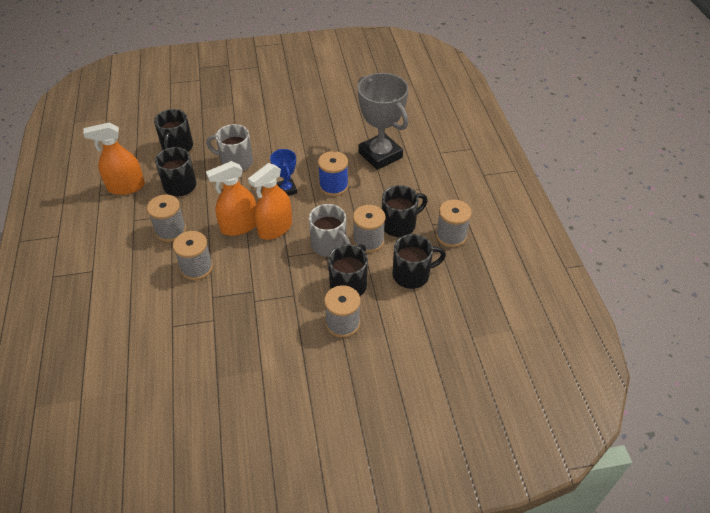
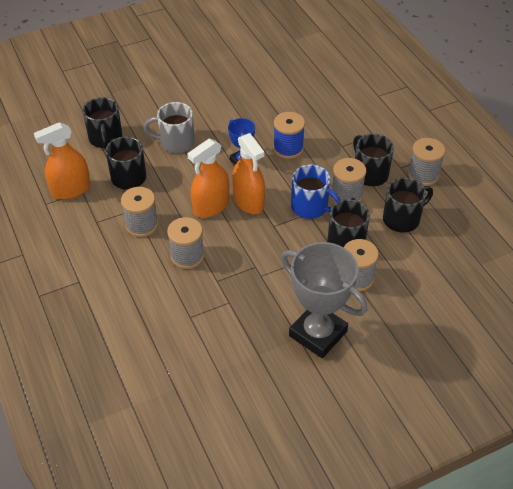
camera: 15 degrees left, 0 degrees up
orange spray bottle [248,163,292,240] -> orange spray bottle turned 60 degrees counterclockwise [232,133,265,214]
grey mug [309,204,351,257] -> blue mug [291,165,341,219]
grey trophy [358,73,409,170] -> grey trophy moved to [281,242,367,358]
black mug [382,185,428,237] -> black mug turned 75 degrees counterclockwise [353,134,394,186]

